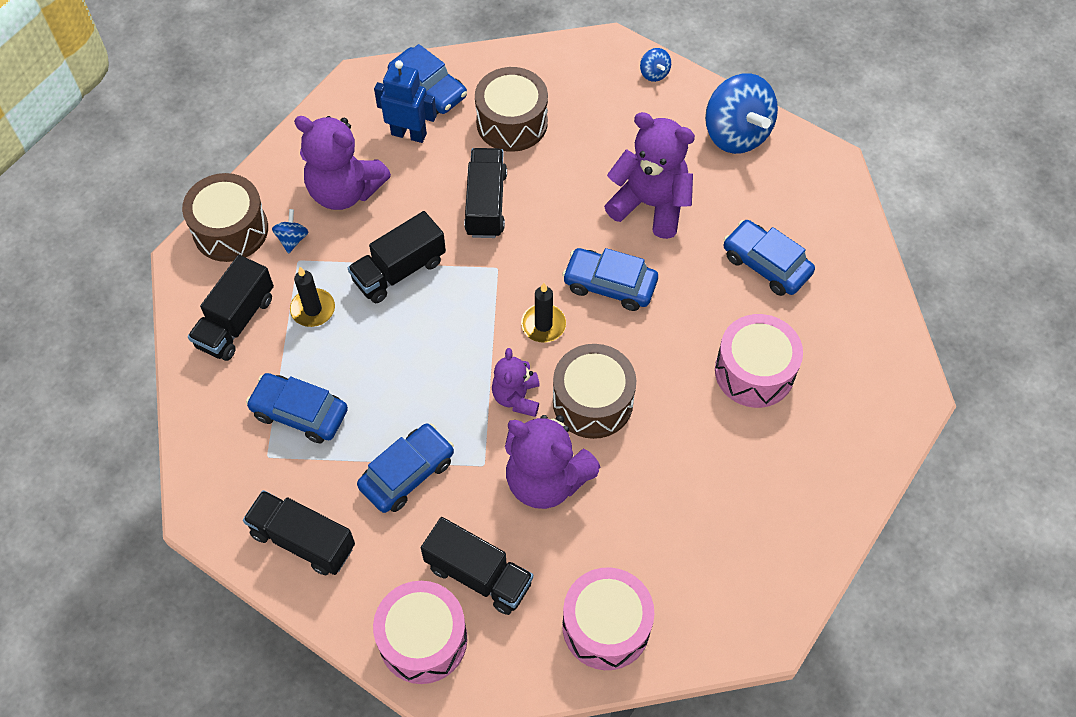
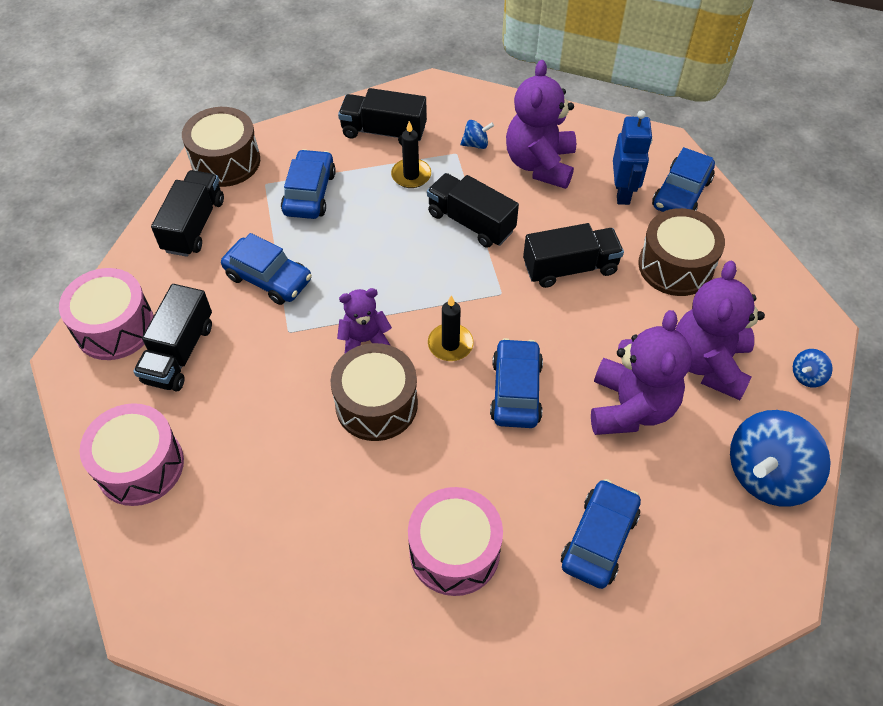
camera: 75 degrees right, 5 degrees down
brown drum [182,173,268,262] -> brown drum moved to [182,107,260,187]
purple teddy bear [505,415,600,509] -> purple teddy bear moved to [675,261,765,400]

